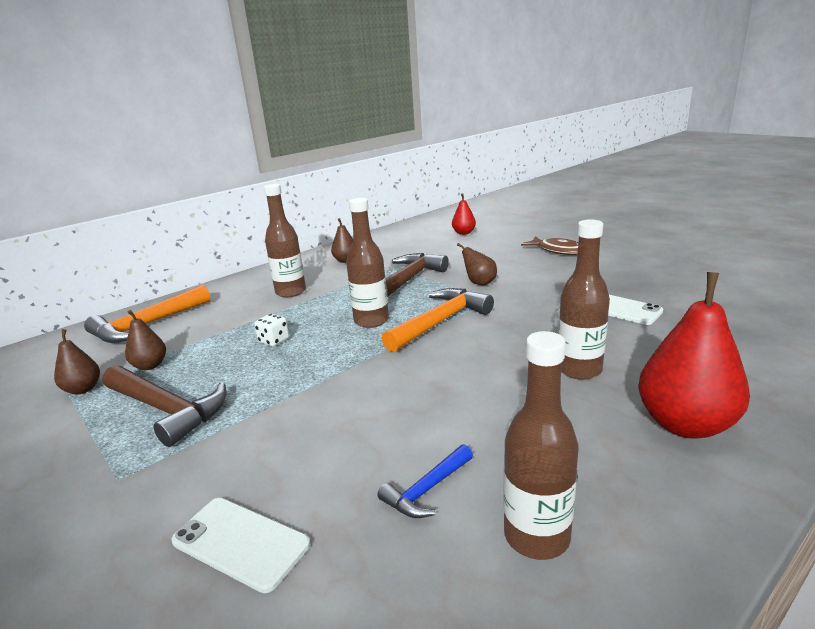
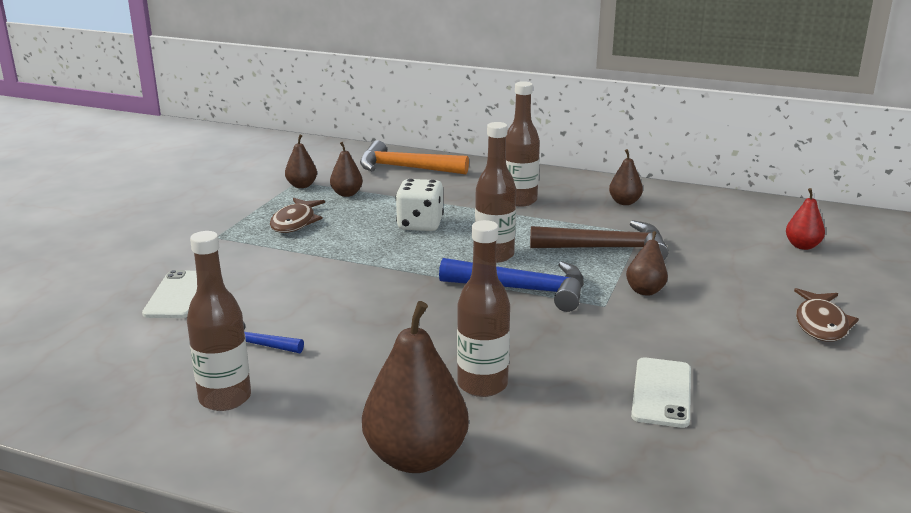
camera: 60 degrees right, 0 degrees up
brown hammer [103,365,227,447] -> brown fish [270,198,325,233]
white dice [254,314,289,346] -> white dice [396,179,444,231], size x1.73
orange hammer [382,288,494,352] -> blue hammer [439,258,584,312]
red pear [638,272,750,439] -> brown pear [362,301,469,473]

